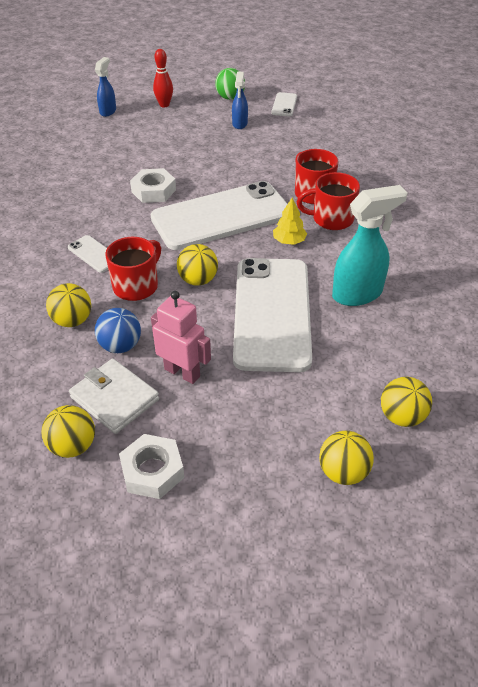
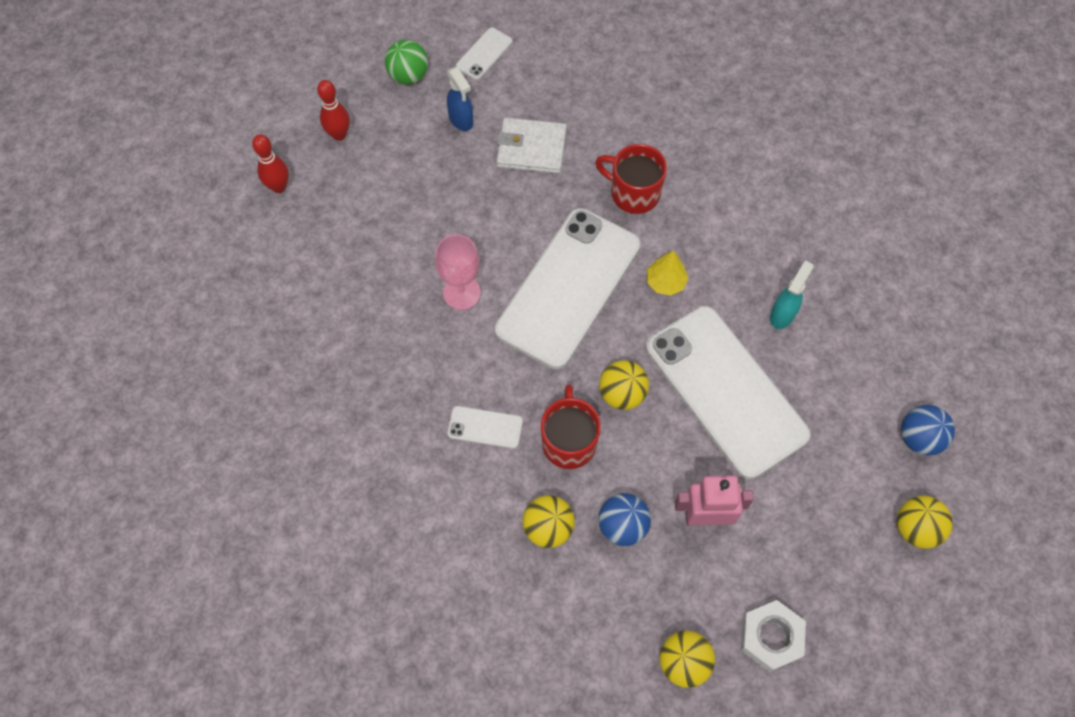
camera: 35 degrees left, 20 degrees up
white wallet [69,359,159,434] -> white wallet moved to [496,118,567,174]
blue spray bottle [95,57,116,117] -> red bowling pin [252,134,289,193]
white nut [130,168,176,203] -> pink goblet [435,234,481,310]
white phone [271,92,297,116] -> white phone turned 60 degrees clockwise [456,28,513,80]
red mug [297,172,360,230] -> none
turquoise spray bottle [332,185,408,306] -> turquoise spray bottle [770,260,814,329], size x0.58
yellow ball [381,377,432,427] -> blue ball [901,405,955,455]

